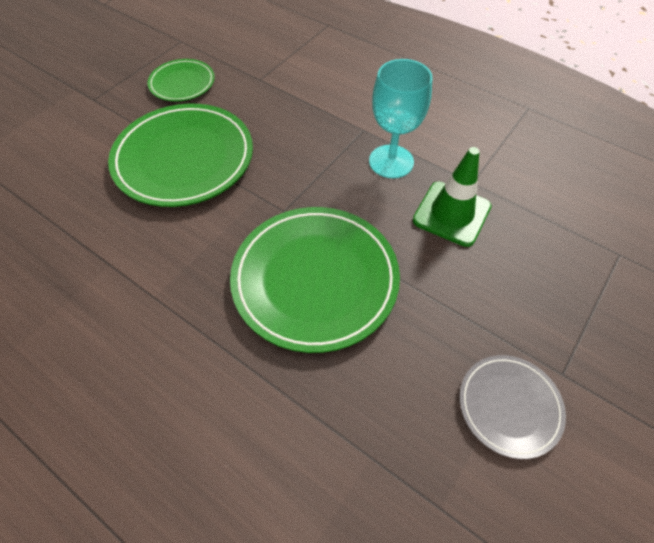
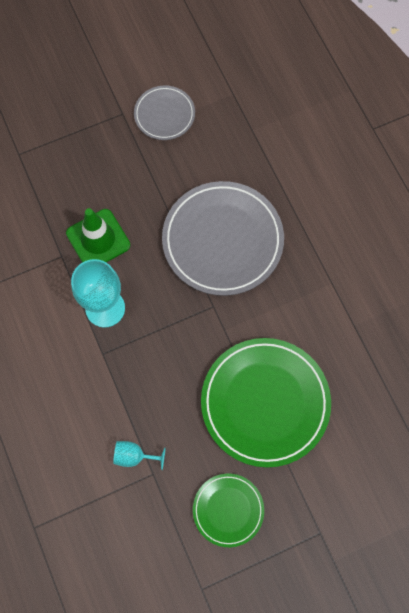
camera: 150 degrees left, 15 degrees up
green plate [230,207,400,353] -> grey plate [162,181,284,296]
none -> turquoise goblet [113,441,166,470]

